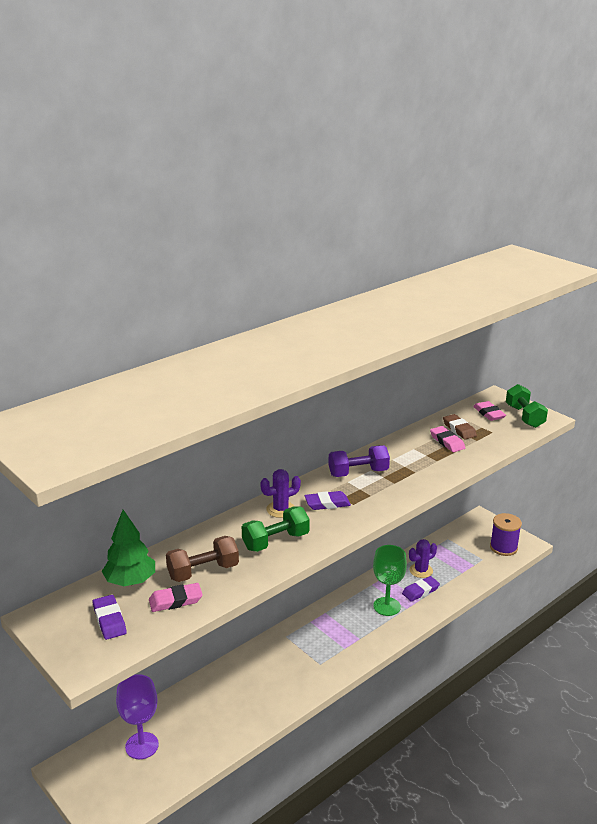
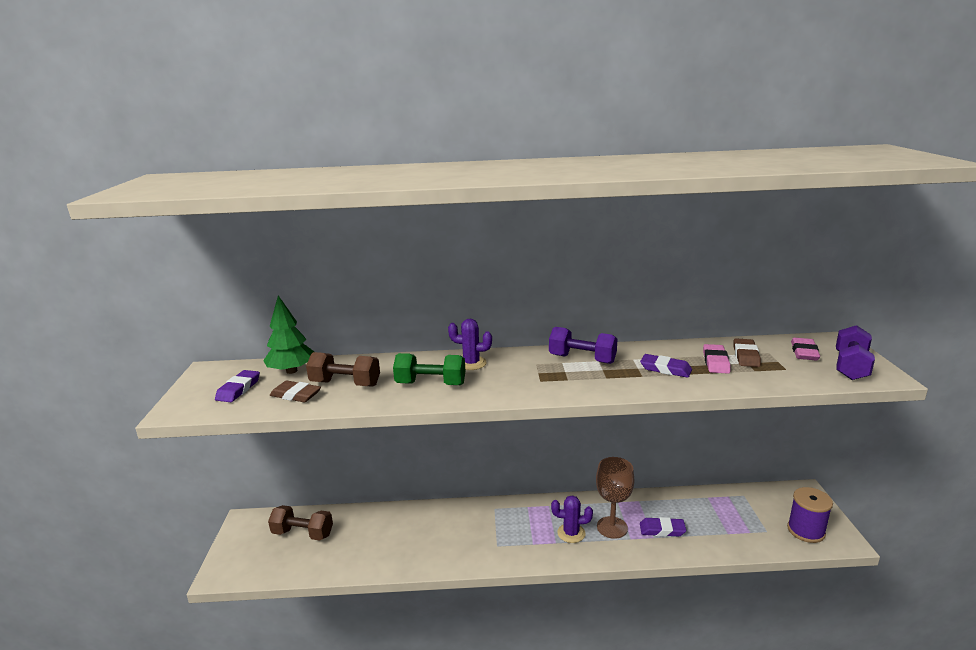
camera: 40 degrees right, 5 degrees down
purple goblet [116,674,159,759] -> brown dumbbell [268,505,333,540]
pink eraser [149,583,203,612] -> brown eraser [270,381,321,402]
purple eraser [305,491,351,510] -> purple eraser moved to [640,354,692,378]
green goblet [373,545,407,616] -> brown goblet [596,457,634,539]
purple cactus [409,539,437,578] -> purple cactus moved to [551,495,593,543]
green dumbbell [506,384,548,428] -> purple dumbbell [836,325,875,380]

